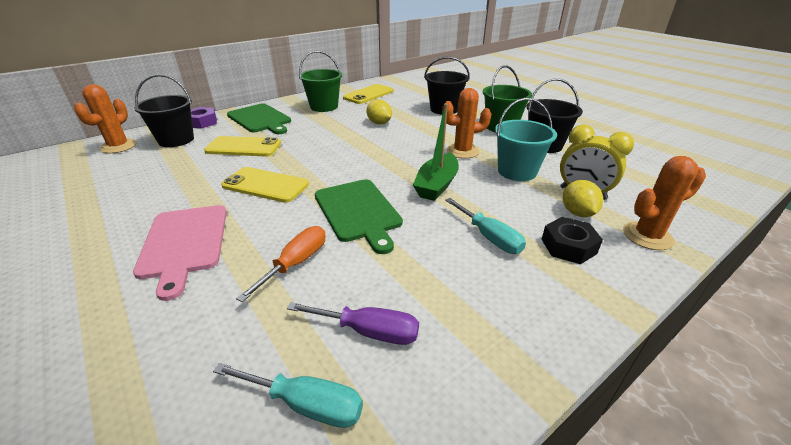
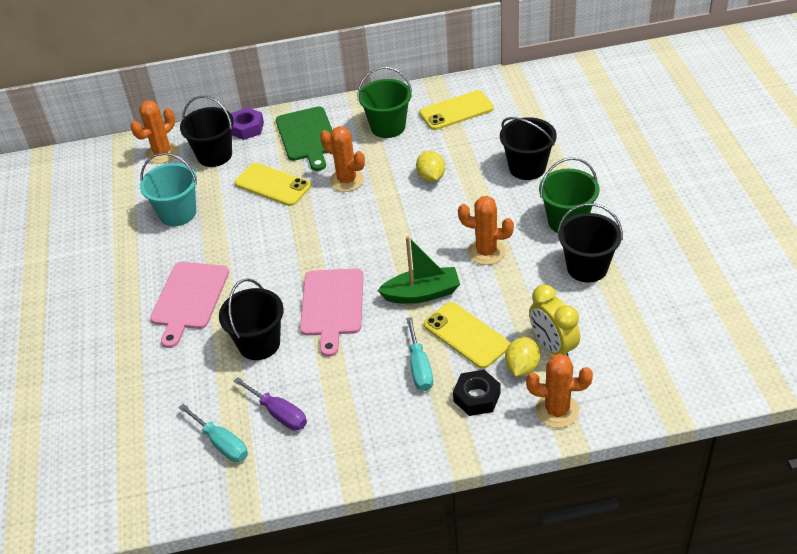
camera: 30 degrees right, 10 degrees up
yellow phone [221,167,309,203] -> yellow phone moved to [424,302,510,369]
orange screwdriver [236,226,325,302] -> black bucket [219,279,284,360]
green cutting board [315,179,403,254] -> pink cutting board [300,269,363,357]
green boat [413,103,459,201] -> green boat turned 150 degrees counterclockwise [377,236,460,304]
turquoise bucket [495,98,557,181] -> turquoise bucket moved to [140,152,197,226]
none -> orange cactus [320,126,365,192]

